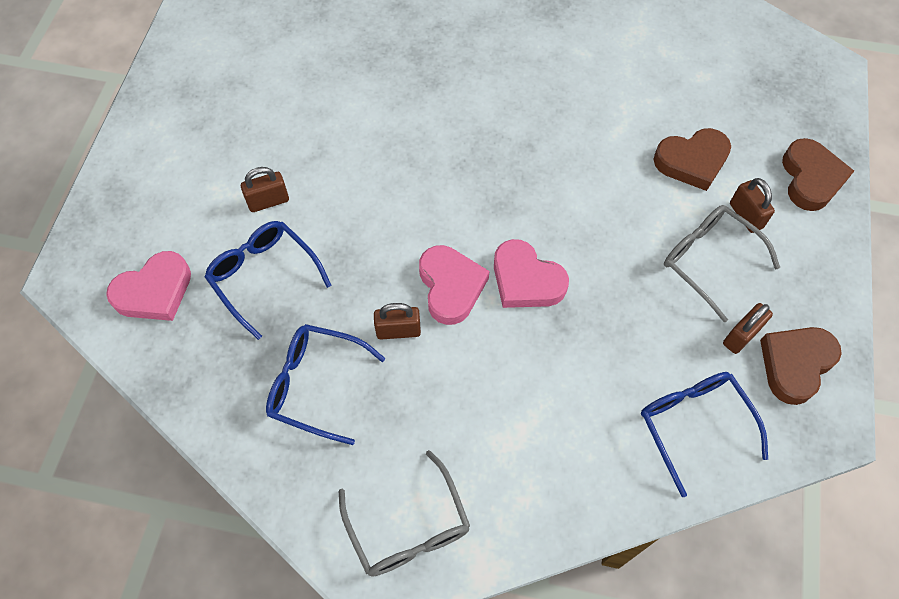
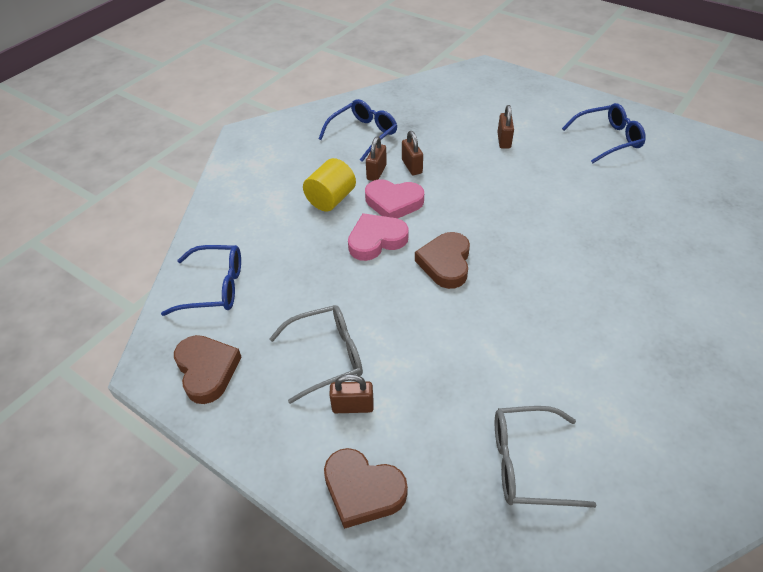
camera: 115 degrees right, 15 degrees down
pink heart [106,251,191,321] -> none
blue glasses [205,221,332,340] -> blue glasses moved to [562,103,646,163]
grey glasses [339,450,470,577] -> grey glasses moved to [495,406,597,508]
brown heart [654,128,731,191] -> brown heart moved to [415,232,470,289]
brown padlock [723,303,773,354] -> brown padlock moved to [402,131,423,175]
none -> yellow cylinder [303,158,356,212]

